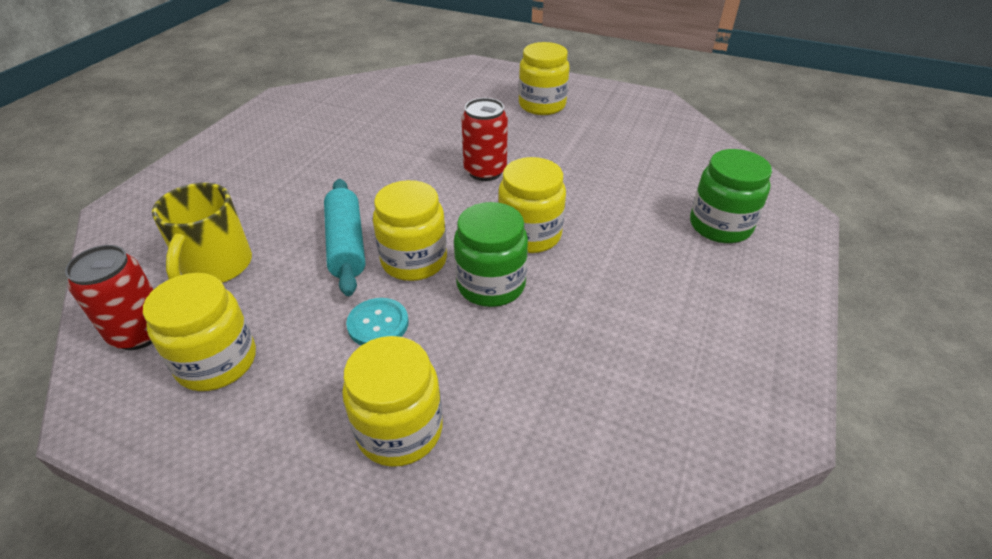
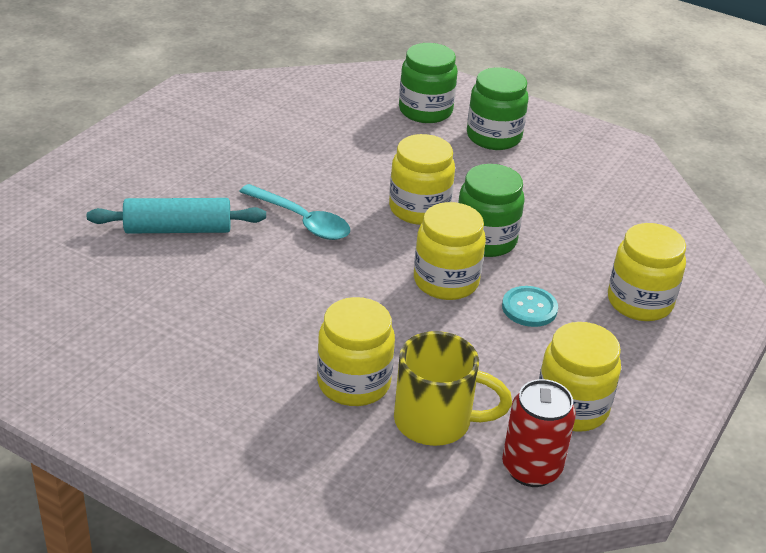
camera: 85 degrees left, 5 degrees down
turquoise rolling pin [324,179,365,296] -> turquoise rolling pin moved to [87,198,266,234]
red can [461,98,508,181] -> turquoise spoon [239,184,350,240]
yellow jar [519,42,569,115] -> yellow jar moved to [317,297,395,406]
none -> green jar [467,67,529,150]

